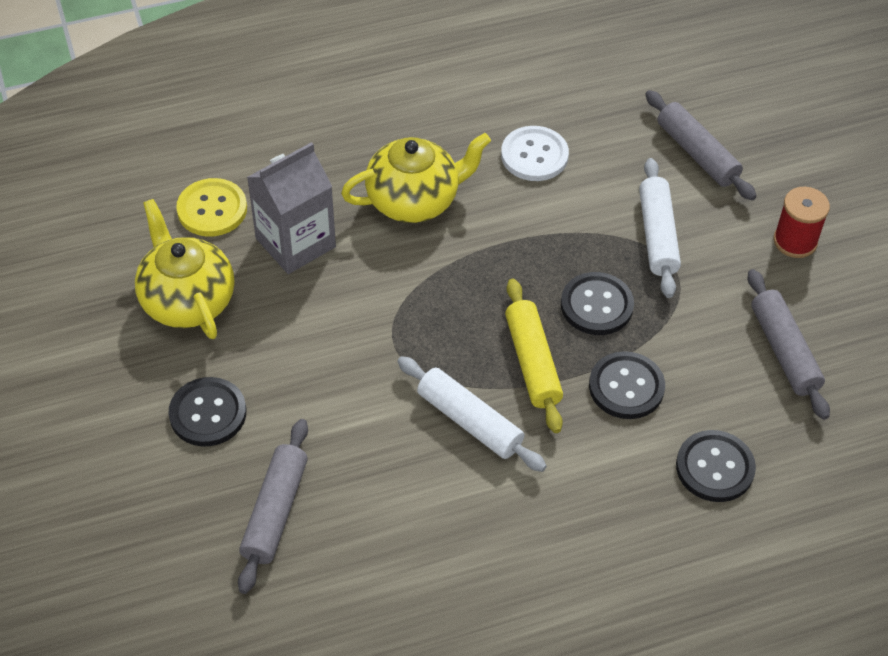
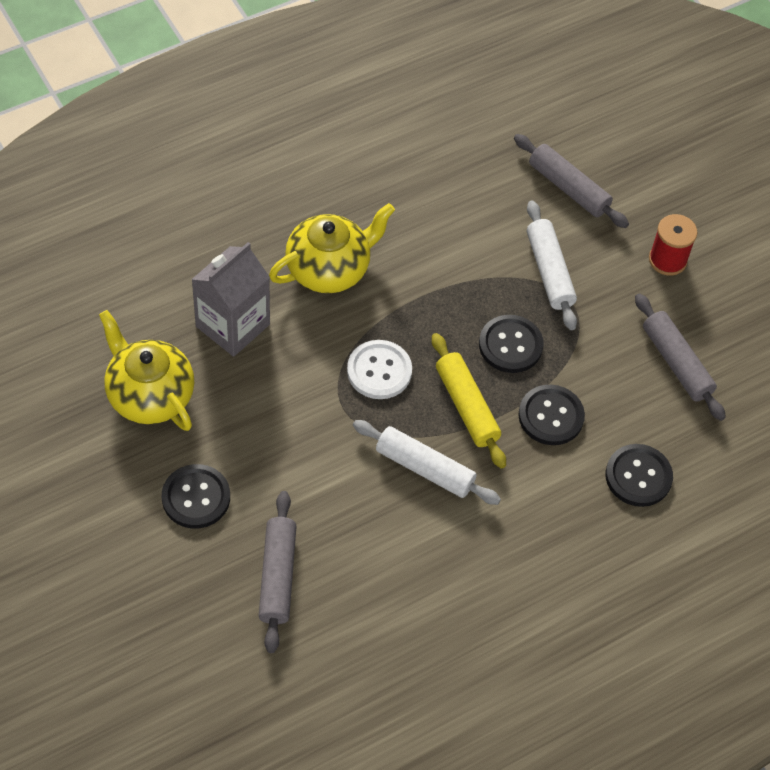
camera: 15 degrees left, 5 degrees up
yellow button [176,178,247,237] -> none
white button [501,126,569,181] -> white button moved to [347,340,412,399]

